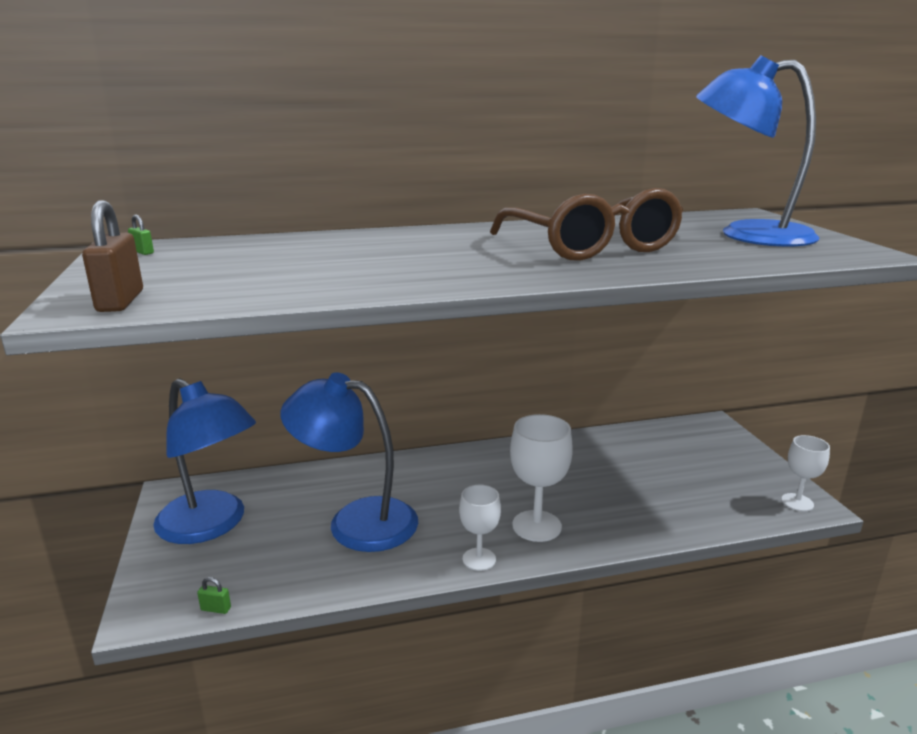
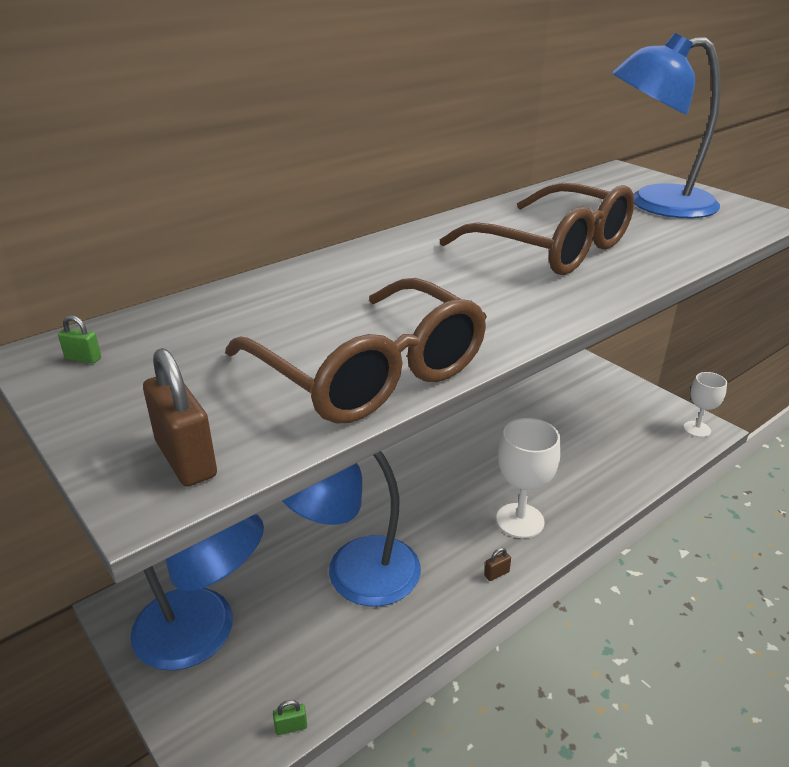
camera: 25 degrees left, 10 degrees up
white goblet [459,485,501,571] -> brown padlock [484,548,511,581]
none -> brown glasses [225,278,487,423]

